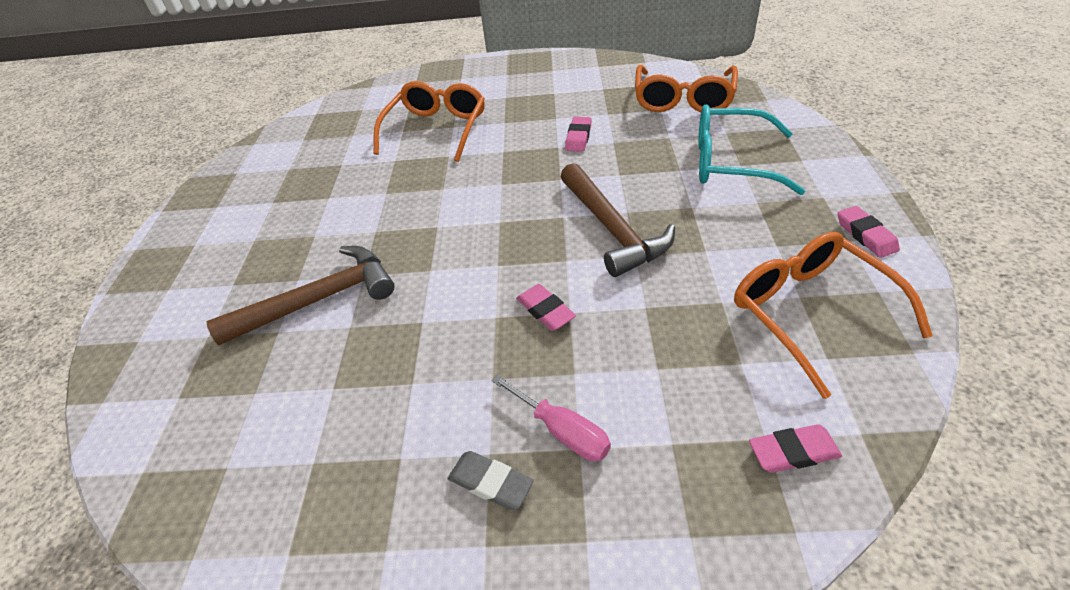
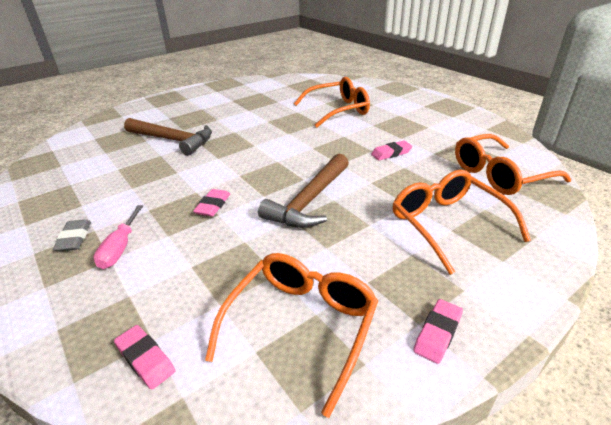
camera: 50 degrees right, 10 degrees down
turquoise glasses [698,104,805,195] -> orange glasses [393,170,531,275]

